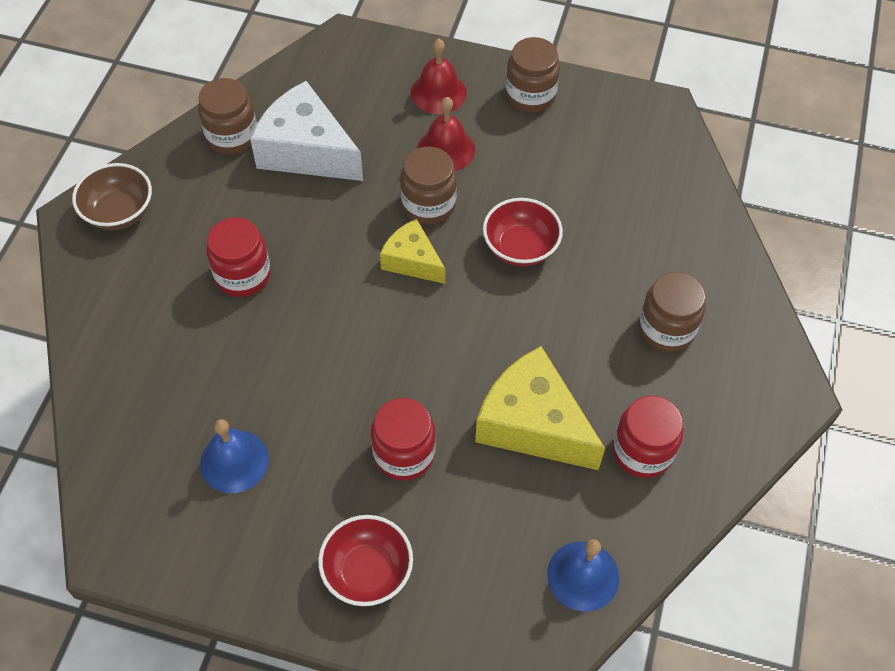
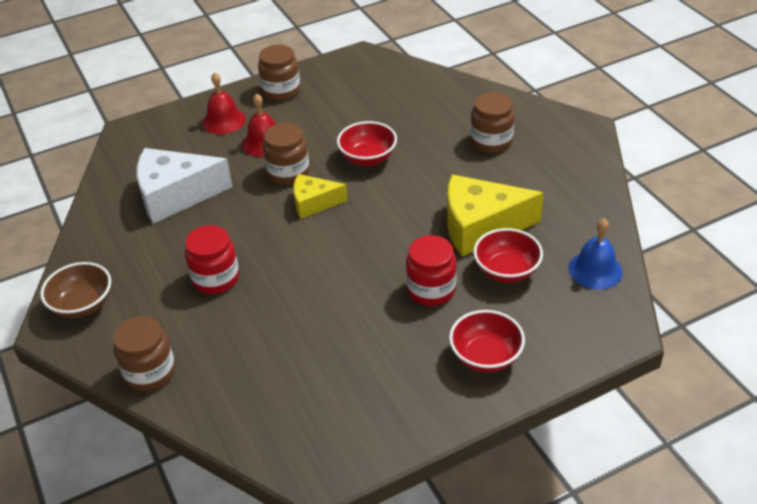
camera: 40 degrees left, 15 degrees down
brown jar [198,78,257,155] -> brown jar moved to [113,316,175,391]
blue bell [200,419,269,493] -> none
red jar [613,396,683,478] -> none
none -> red bowl [473,228,543,283]

